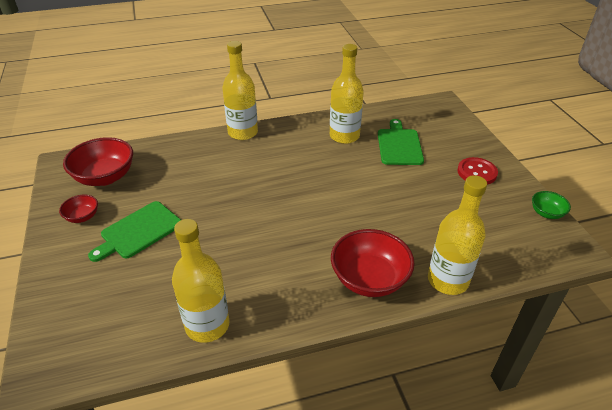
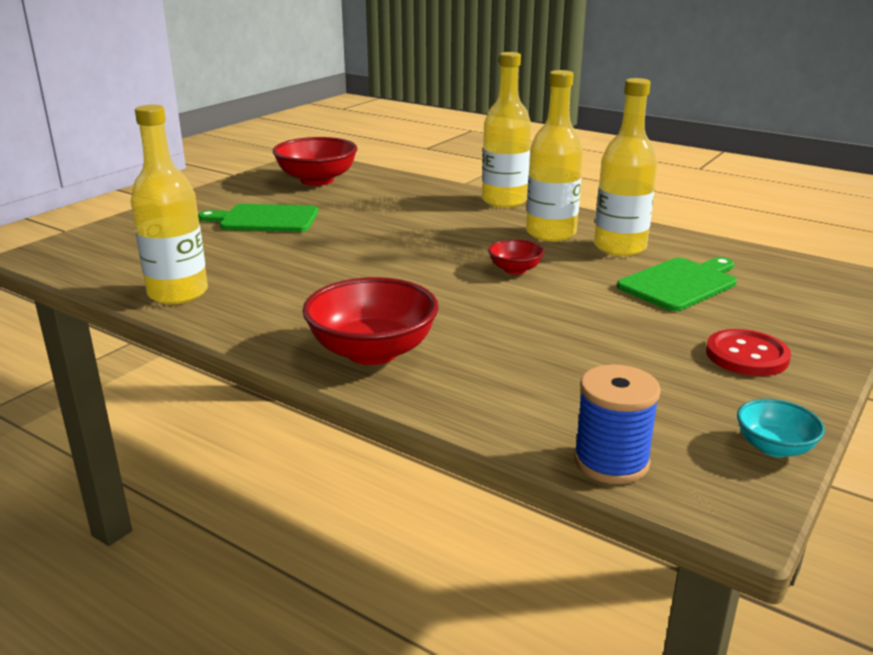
camera: 50 degrees right, 15 degrees down
red bowl [59,195,98,223] -> red bowl moved to [488,239,544,275]
yellow bottle [428,175,487,295] -> yellow bottle moved to [526,70,583,242]
green bowl [532,191,571,219] -> turquoise bowl [737,399,825,457]
none -> blue spool [574,364,661,484]

